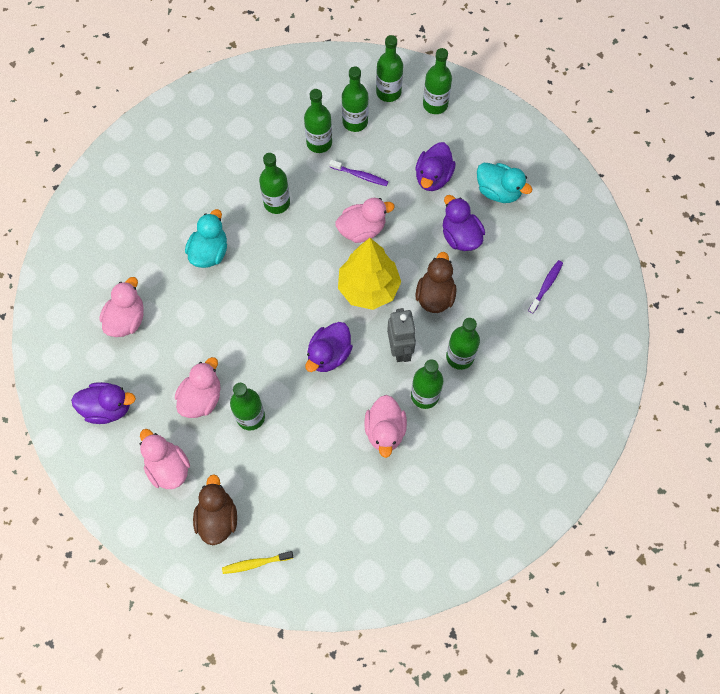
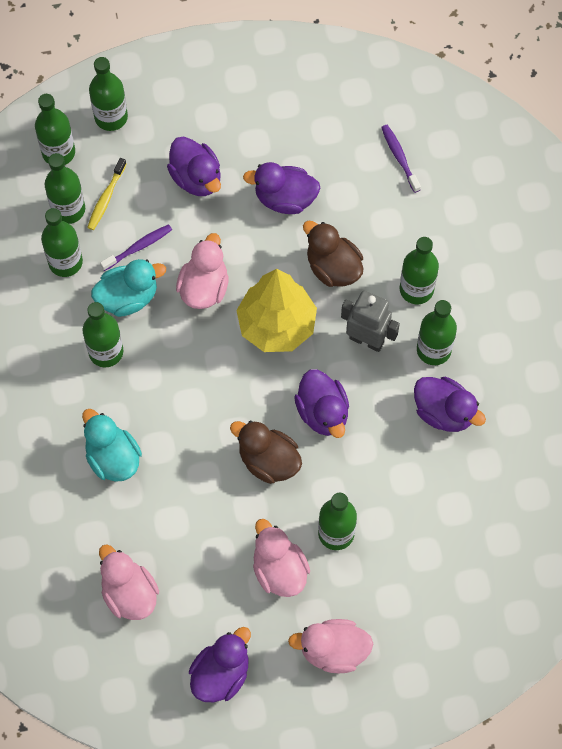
camera: 55 degrees left, 0 degrees up
brown duck [193,474,237,545] -> brown duck moved to [230,421,302,484]
yellow toothbrush [222,551,293,574] -> yellow toothbrush moved to [87,158,126,230]
pink duck [364,395,407,458] -> purple duck [414,377,486,432]
turquoise duck [477,163,532,203] -> turquoise duck moved to [91,259,166,317]

